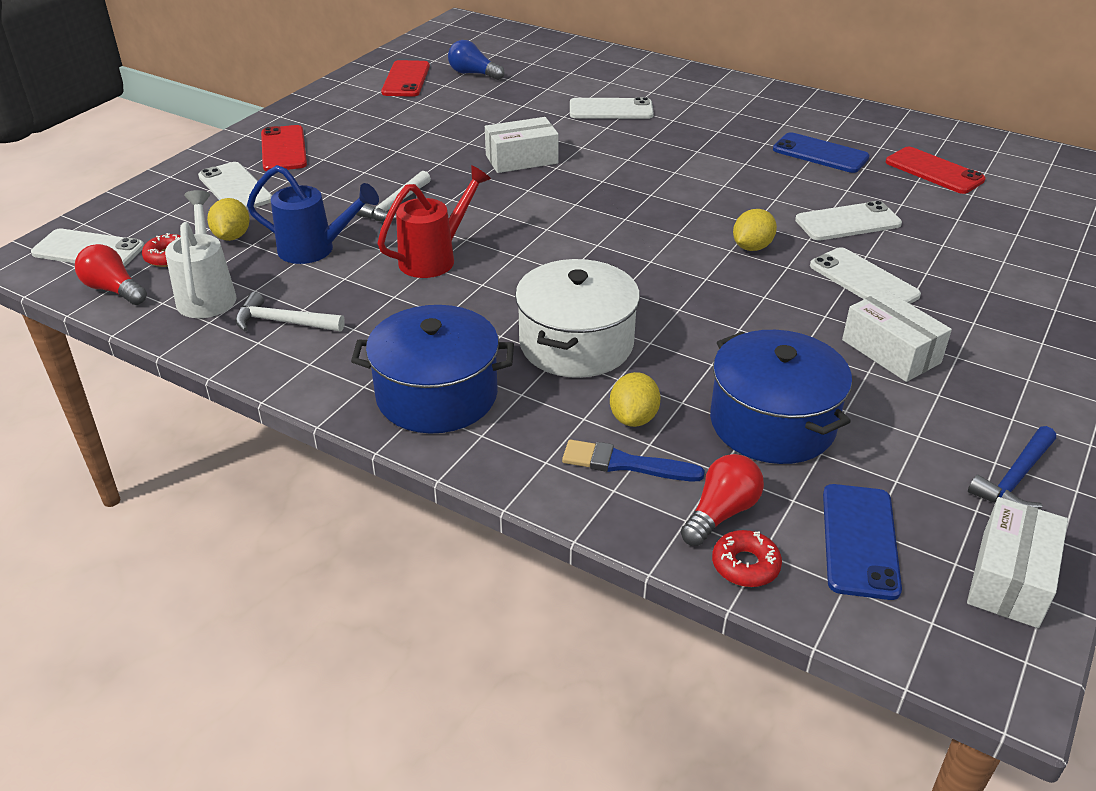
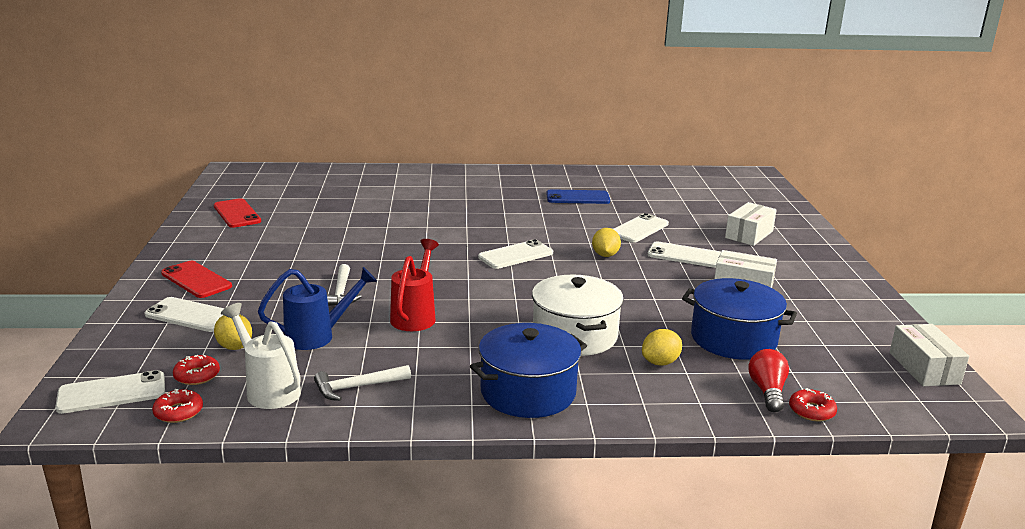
camera: 35 degrees left, 15 degrees down
red light bulb [75,244,147,305] -> red donut [152,389,203,423]
blue light bulb [448,40,505,80] -> none
white box [485,117,559,173] -> white box moved to [725,202,777,246]
blue brush [562,440,705,481] -> none
white phone [570,97,654,119] -> white phone moved to [478,239,553,269]
yellow lemon [610,372,661,427] -> yellow lemon turned 75 degrees clockwise [642,329,682,366]
blue phone [823,484,902,600] -> none
red phone [886,147,986,194] -> none
blue hammer [968,426,1056,509] -> none

